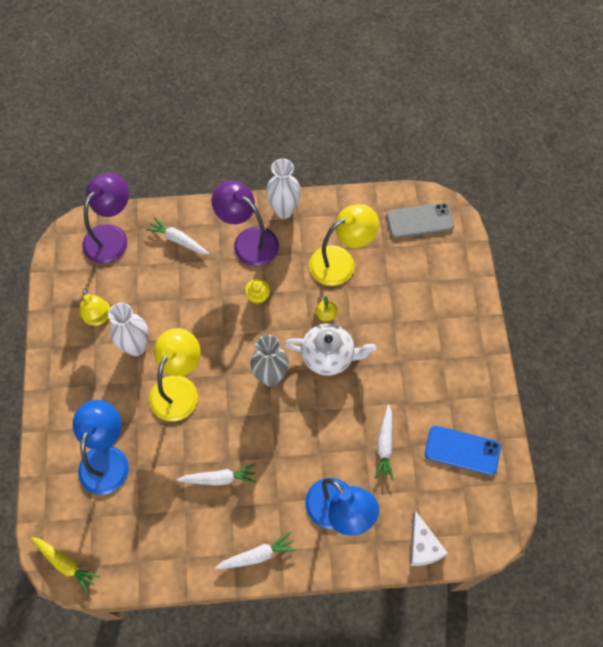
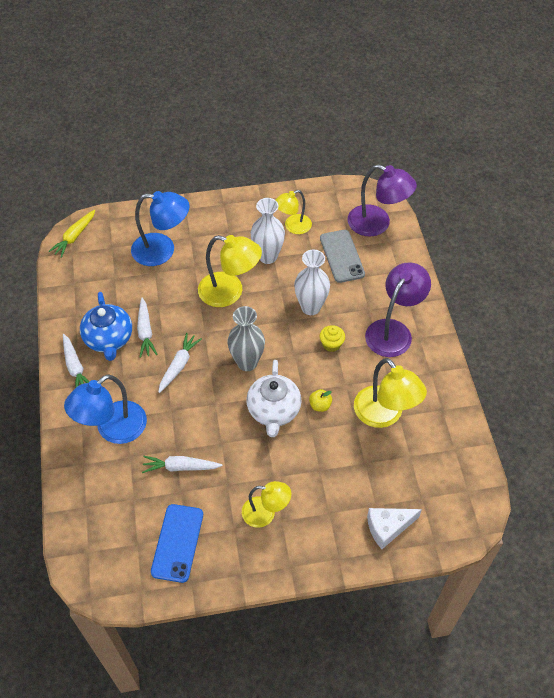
camera: 85 degrees right, 10 degrees down
white carrot [145,217,209,255] -> white carrot moved to [158,333,202,393]
white vase [266,159,301,219] -> white vase moved to [294,249,330,315]
grey phone [386,203,454,238] -> grey phone moved to [320,230,365,283]
white cheese [410,510,448,566] -> white cheese moved to [367,508,422,549]
none -> blue teapot [80,292,132,361]
none -> yellow lamp [242,481,291,528]

